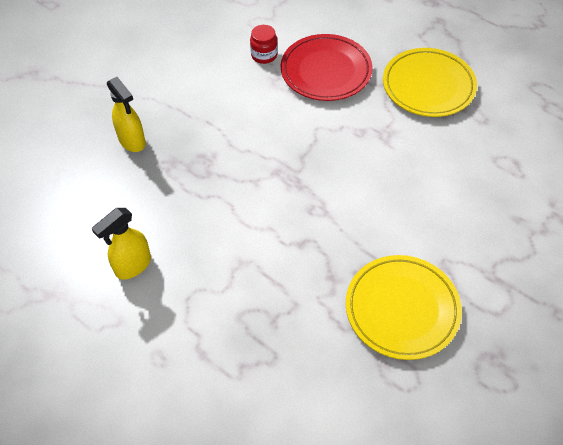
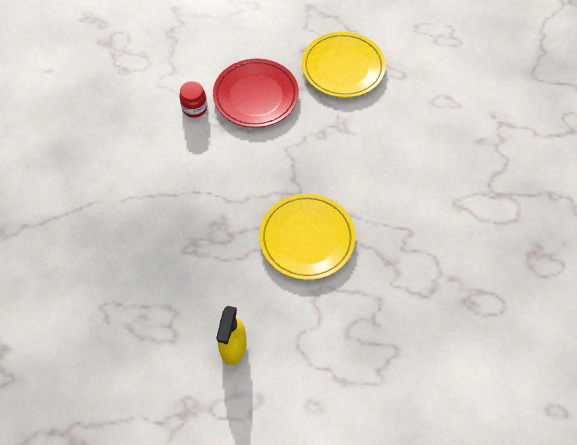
camera: 35 degrees left, 5 degrees up
yellow spray bottle [107,77,146,152] -> none
yellow plate [346,255,462,360] -> yellow plate moved to [259,194,356,280]

